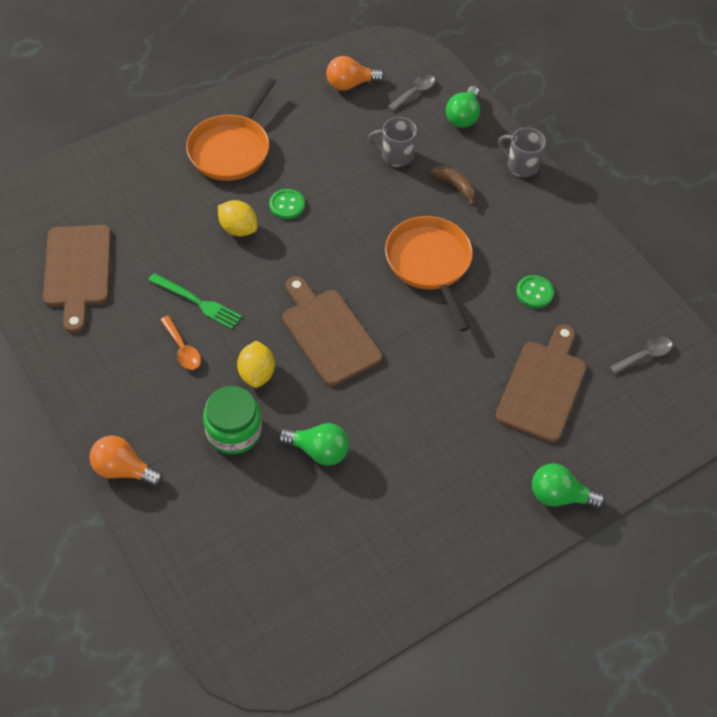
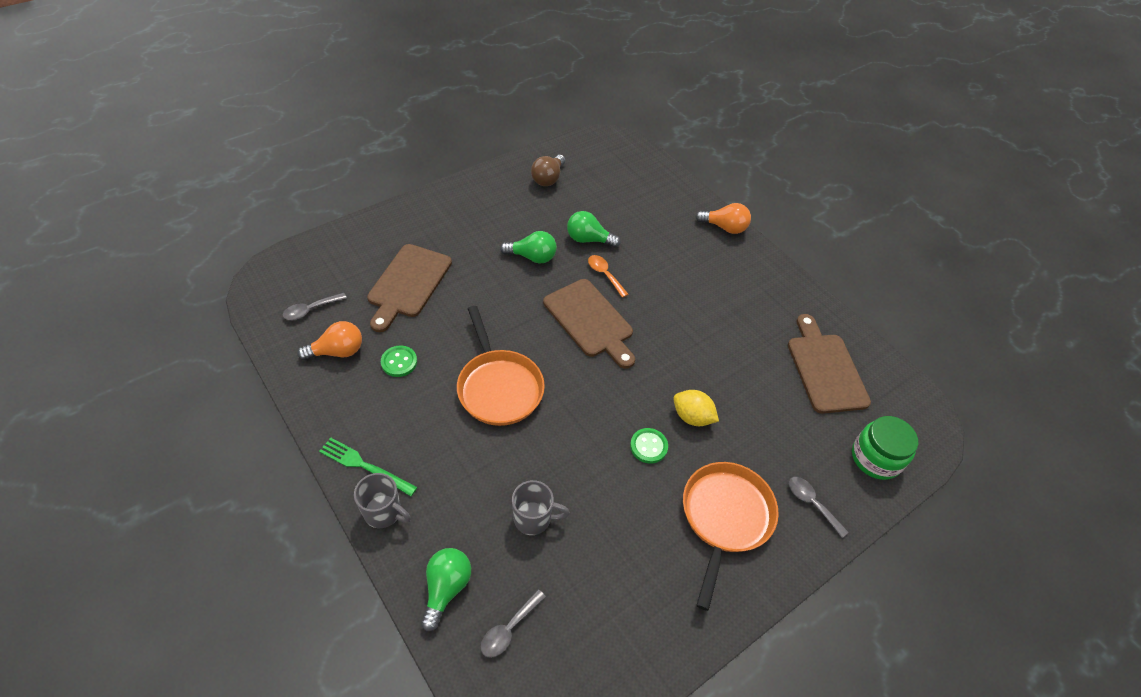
camera: 175 degrees right, 5 degrees down
green fork [148,273,242,329] -> green fork moved to [319,438,418,496]
orange spoon [161,316,201,370] -> orange spoon moved to [588,255,628,298]
green jar [203,386,262,454] -> green jar moved to [852,416,918,480]
yellow lemon [237,341,275,388] -> none
orange light bulb [326,56,384,91] -> orange light bulb moved to [297,321,362,360]
brown banana [430,165,476,206] -> none
green light bulb [532,464,605,509] -> green light bulb moved to [500,231,557,263]
none -> brown light bulb [531,155,565,186]
none -> grey spoon [789,477,849,538]

